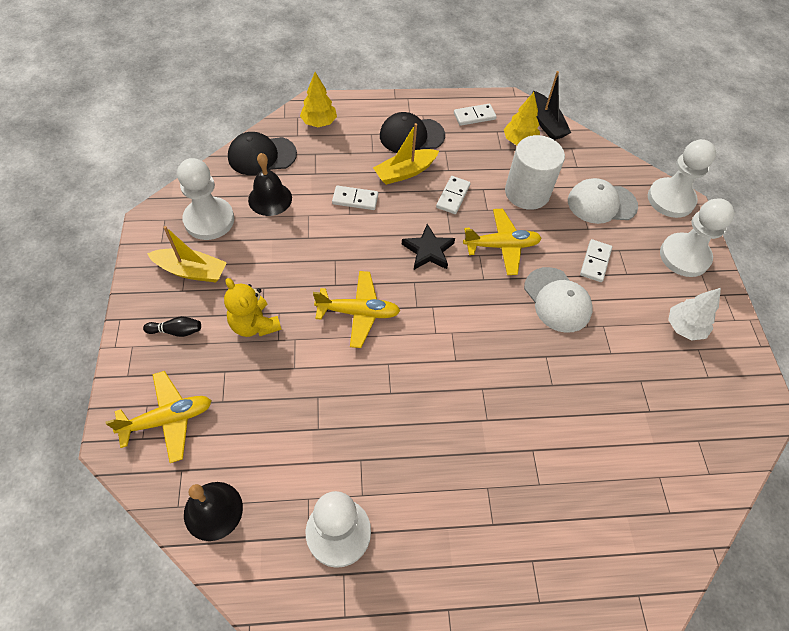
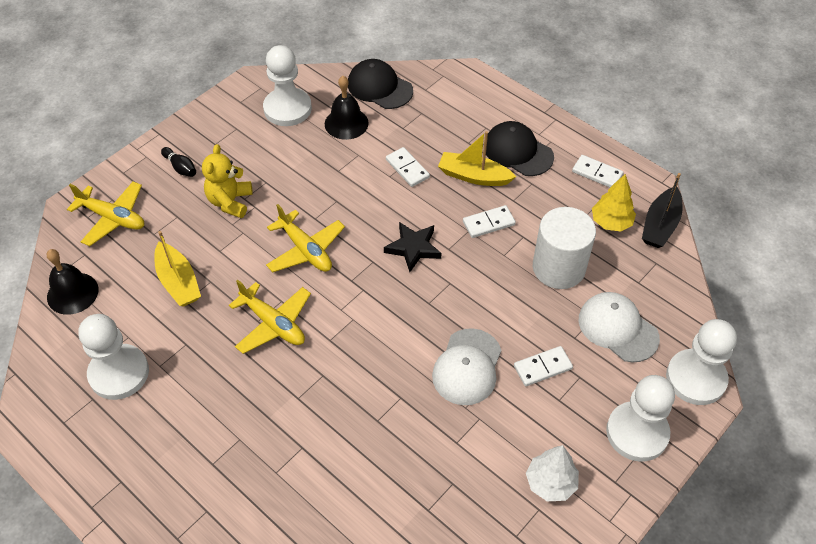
camera: 50 degrees right, 5 degrees down
yellow boat [147,226,227,282] -> yellow boat moved to [154,231,201,306]
yellow tree [300,72,337,127] -> none
yellow plane [463,209,542,275] -> yellow plane moved to [229,280,311,354]

